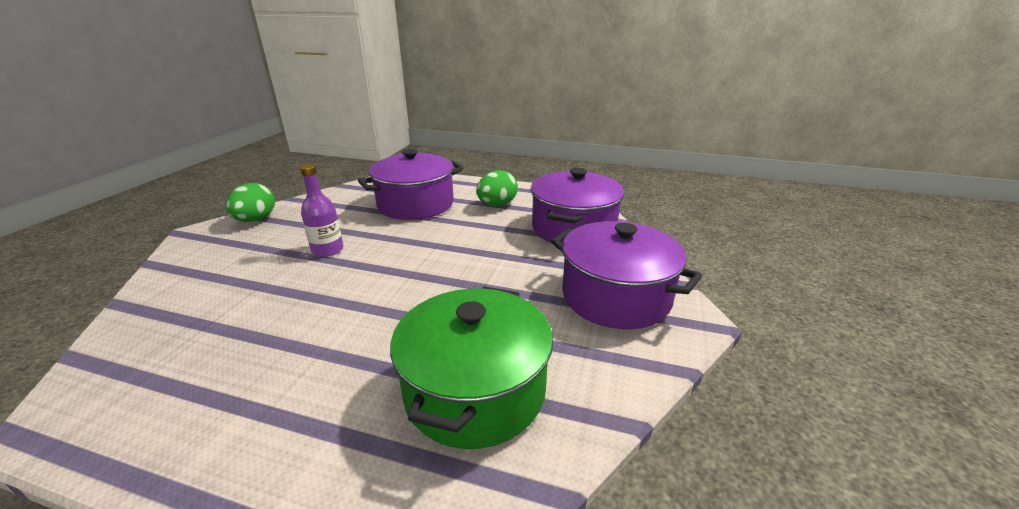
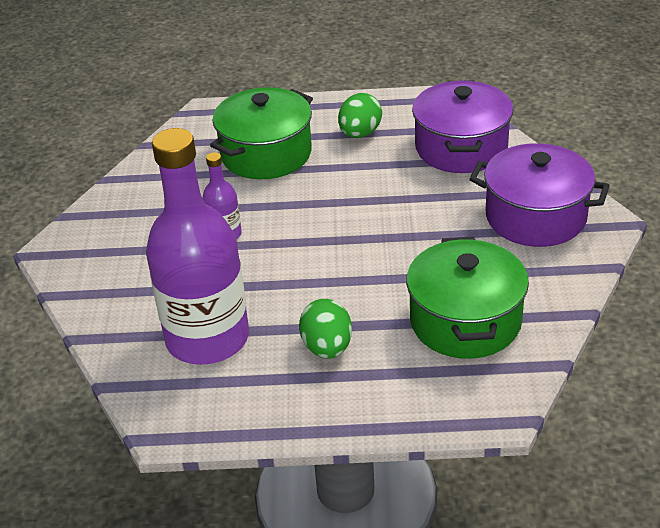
camera: 15 degrees left, 10 degrees up
green egg [226,183,275,222] -> green egg moved to [299,299,352,359]
purple pot [358,149,463,220] -> green pot [210,87,313,179]
none -> purple bottle [146,128,249,365]

